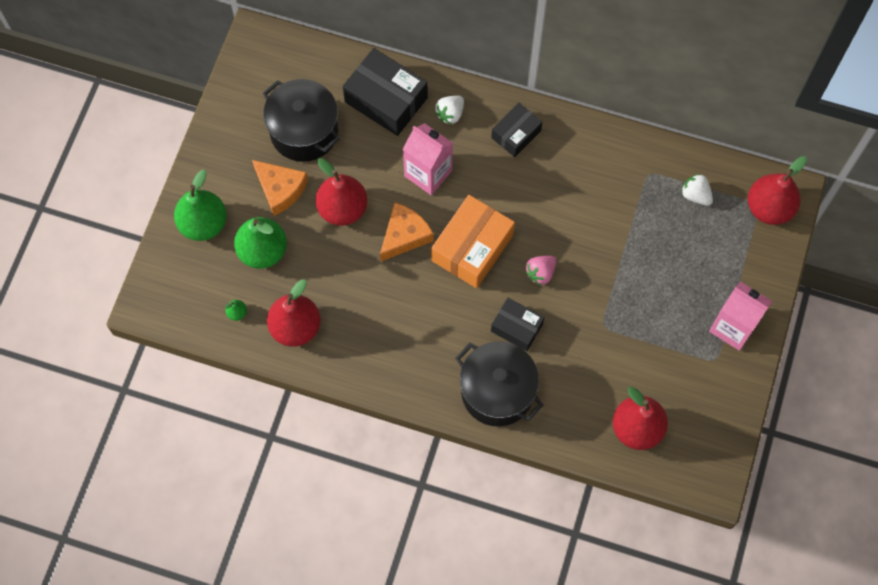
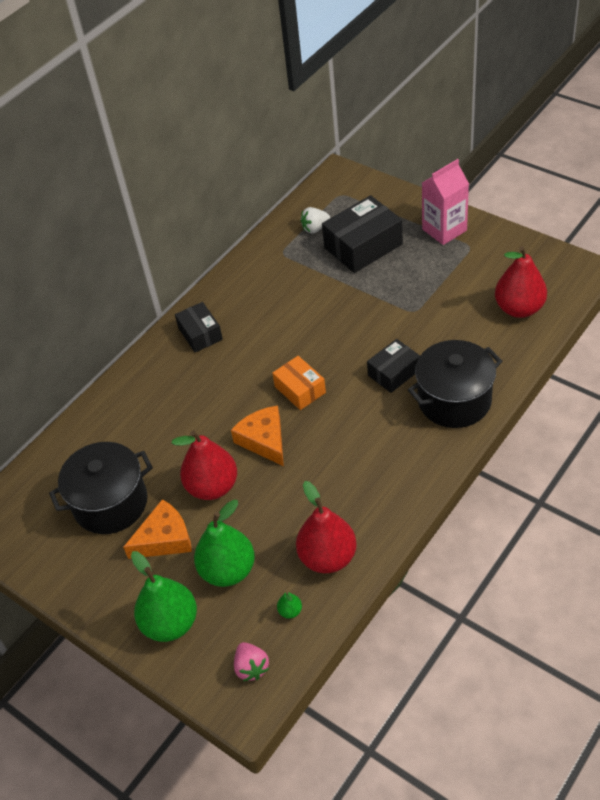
camera: 65 degrees left, 20 degrees down
black box [343,48,428,136] -> black box moved to [322,195,403,273]
pink carton [403,123,453,195] -> none
orange box [431,195,515,288] -> orange box [272,356,326,410], size x0.60
white strawberry [435,96,464,124] -> none
pink strawberry [525,255,557,285] -> pink strawberry moved to [234,642,269,681]
red pear [748,156,807,225] -> none

